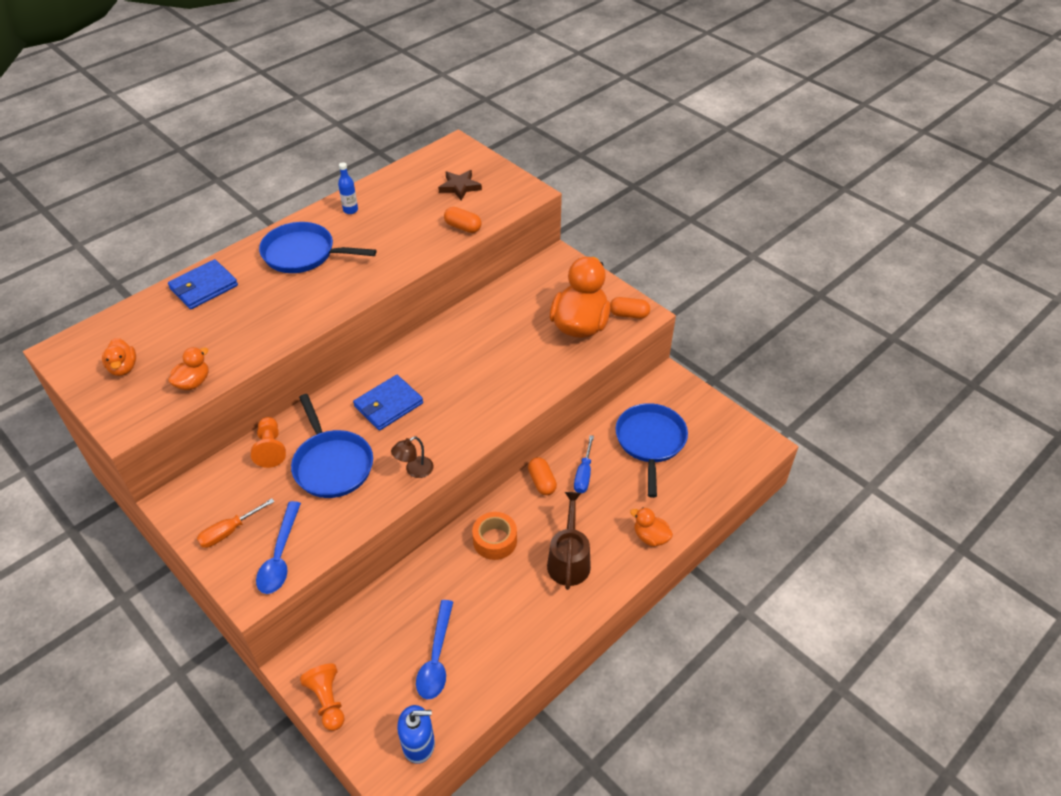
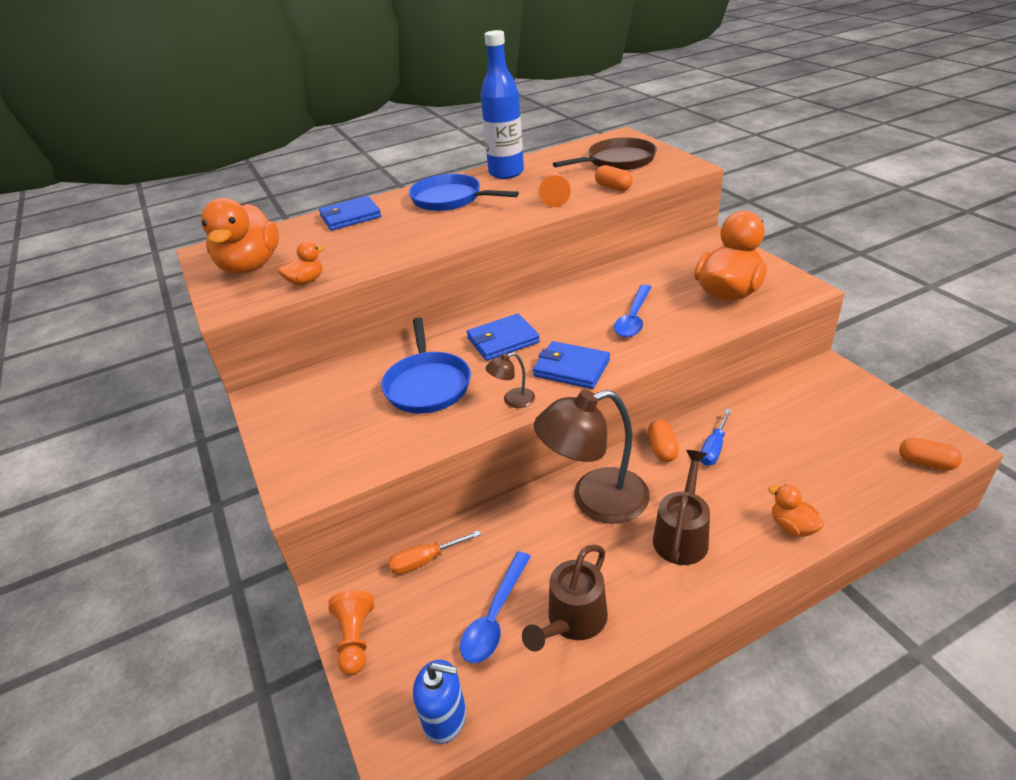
camera: 20 degrees right, 10 degrees down
orange duck [102,338,136,376] -> orange duck [201,198,279,274], size x2.11
orange screwdriver [197,498,275,548] -> orange screwdriver moved to [388,530,481,574]
orange pawn [251,417,286,468] -> orange pawn moved to [539,173,571,207]
blue spoon [256,501,301,594] -> blue spoon moved to [614,284,651,337]
blue bottle [338,162,358,214] -> blue bottle [481,30,524,179], size x2.40
brown star [438,170,482,201] -> brown pan [553,138,657,170]
orange tape [472,512,517,560] -> brown lamp [534,390,650,524]
orange capsule [610,297,650,319] -> orange capsule moved to [899,438,962,470]
blue pan [615,403,688,498] -> none
none -> brown watering can [522,545,608,652]
none -> blue wallet [533,341,610,389]

